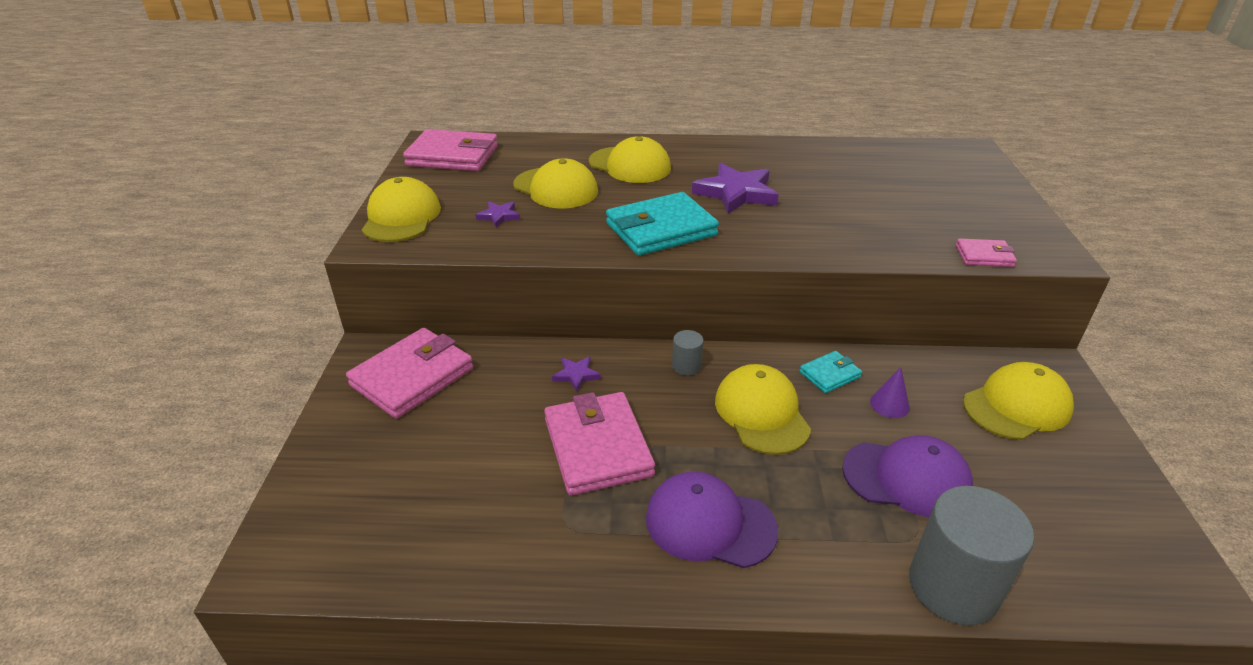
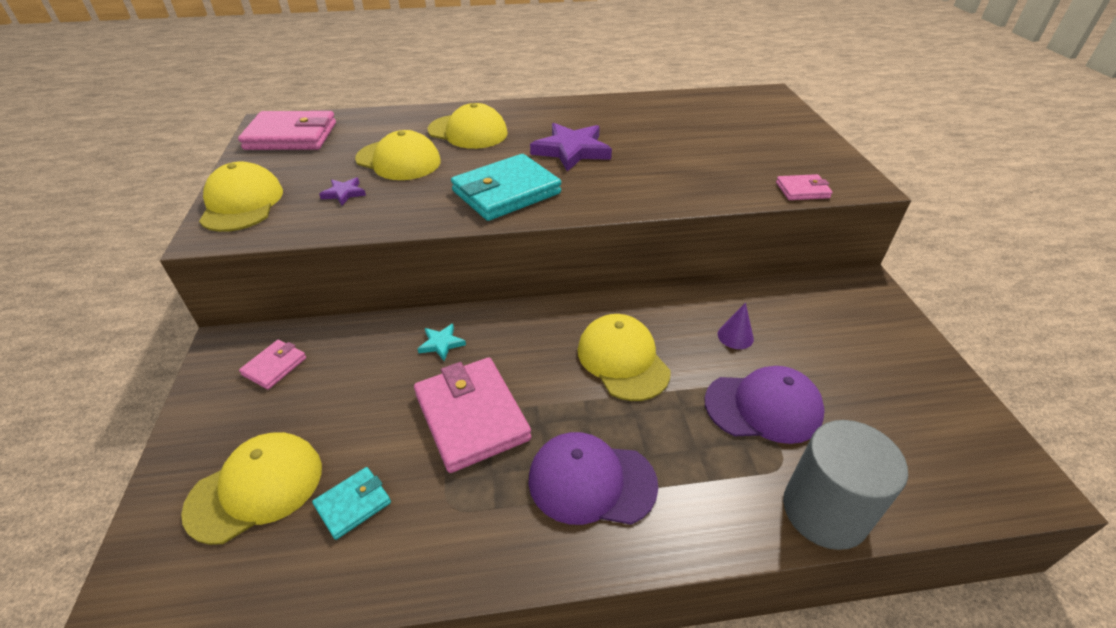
camera: 10 degrees left, 5 degrees up
pink wallet [346,328,473,419] -> pink wallet [239,340,306,390], size x0.50
purple star [552,356,601,392] -> turquoise star [418,324,466,361]
grey cylinder [672,330,704,376] -> none
turquoise wallet [799,351,862,393] -> turquoise wallet moved to [312,467,391,540]
yellow cap [963,362,1074,440] -> yellow cap moved to [181,432,322,545]

